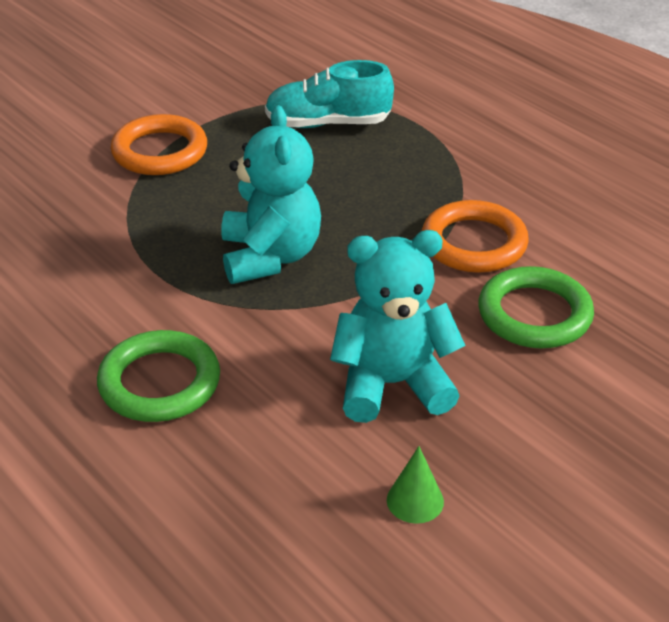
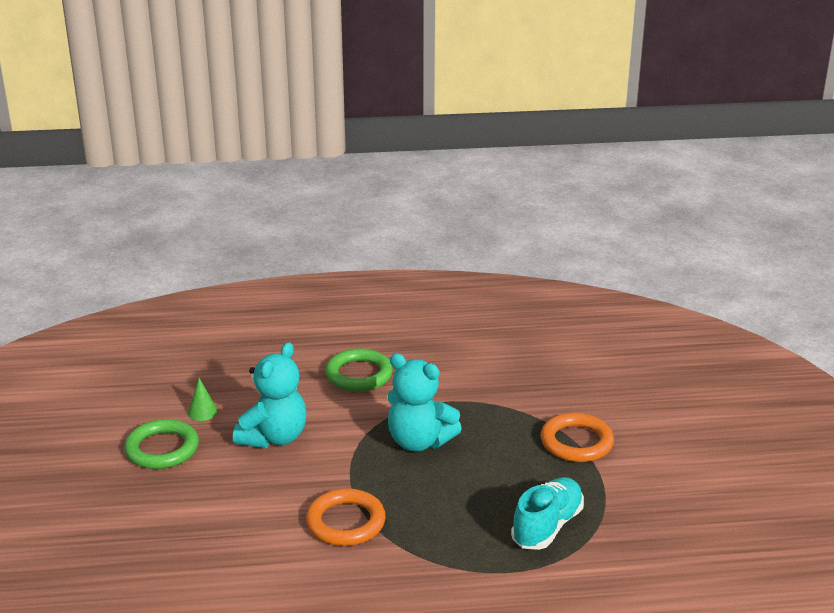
camera: 125 degrees right, 10 degrees down
green ring [478,266,594,348] -> green ring moved to [124,419,199,469]

